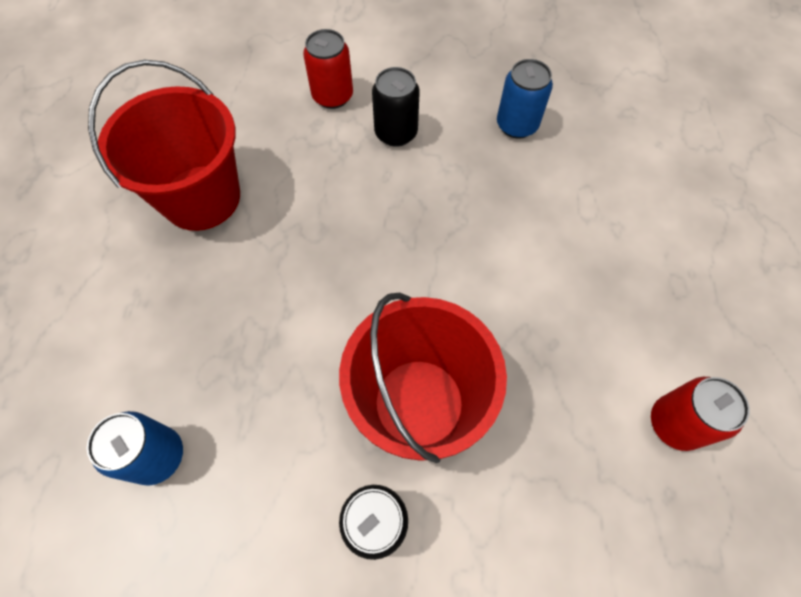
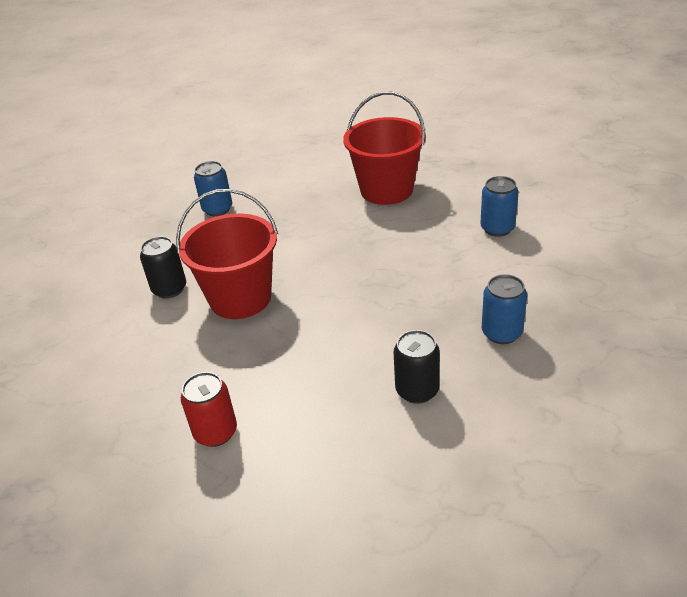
camera: 90 degrees right, 25 degrees down
red can [303,29,353,109] -> blue can [480,176,519,237]
black can [372,67,420,147] -> black can moved to [394,330,440,404]

